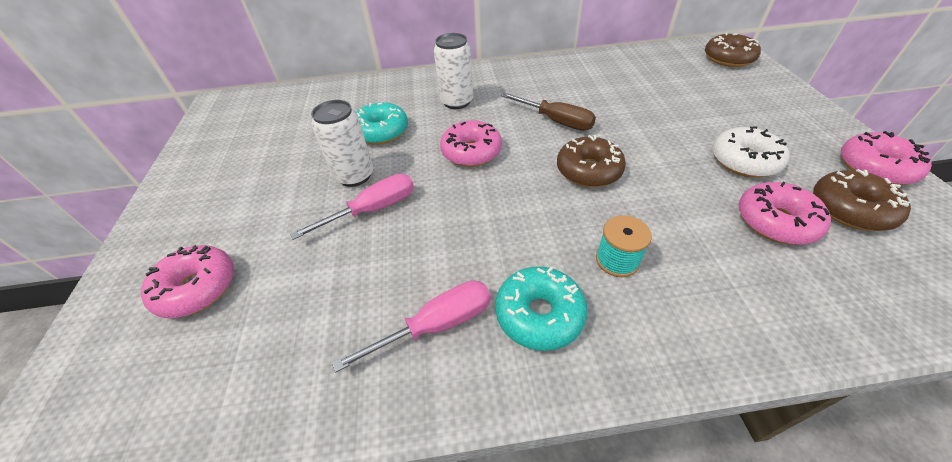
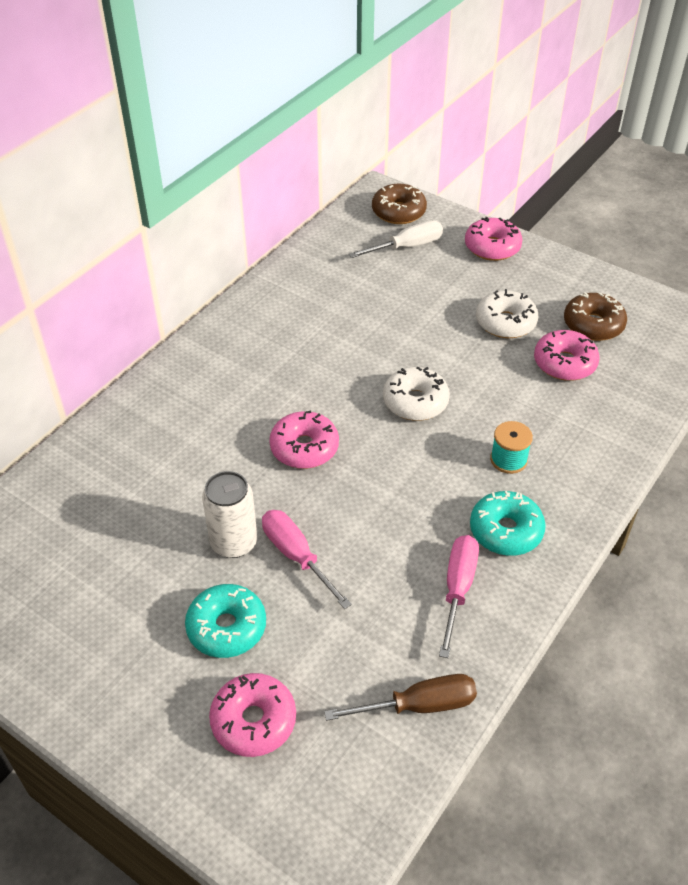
camera: 50 degrees left, 0 degrees up
pink screwdriver [290,174,414,240] -> pink screwdriver turned 45 degrees counterclockwise [262,510,352,609]
turquoise donut [356,102,408,145] -> turquoise donut moved to [185,584,266,658]
white can [434,33,473,109] -> none
brown screwdriver [501,93,596,131] -> brown screwdriver moved to [324,674,477,721]
brown donut [557,135,626,187] -> white donut [383,367,450,421]
pink donut [841,131,932,185] -> pink donut moved to [465,217,522,261]
none -> white screwdriver [349,220,443,258]

